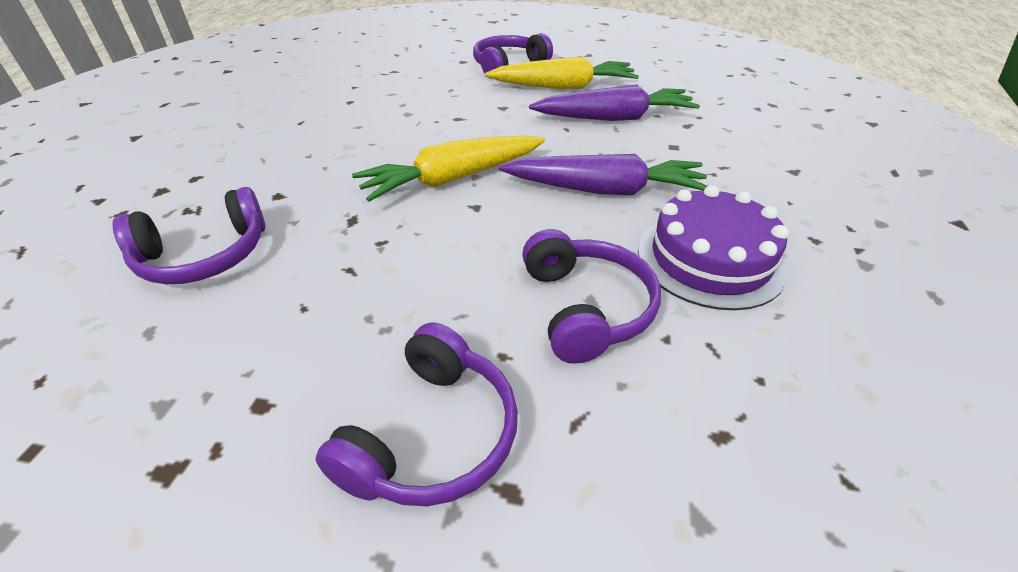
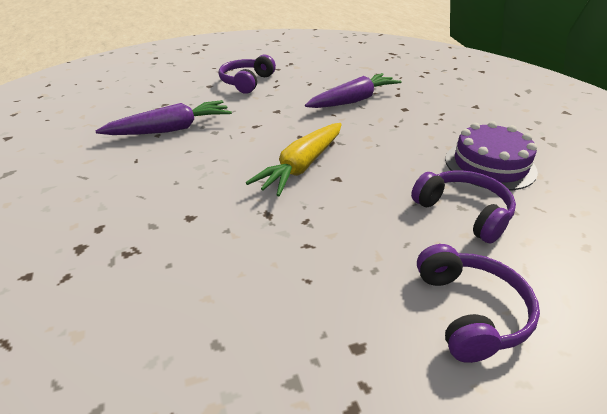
camera: 30 degrees left, 5 degrees down
purple headphones [113,187,265,284] -> none
yellow carrot [485,56,639,89] -> none
purple carrot [499,154,707,195] -> purple carrot moved to [96,100,232,135]

